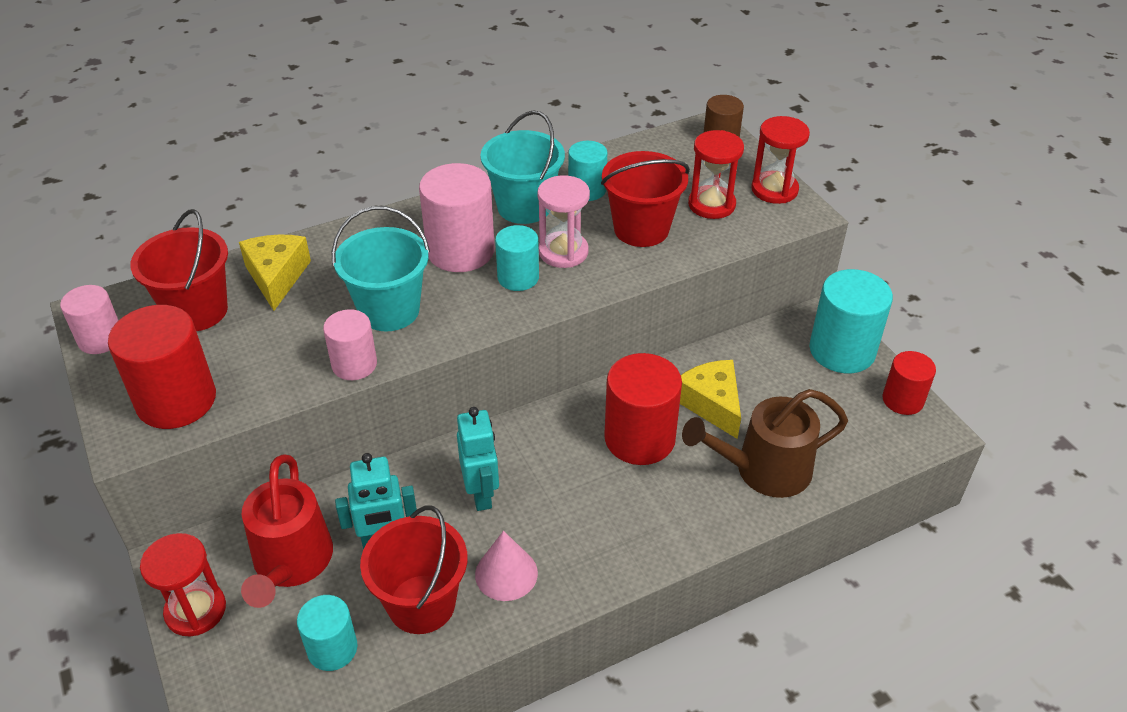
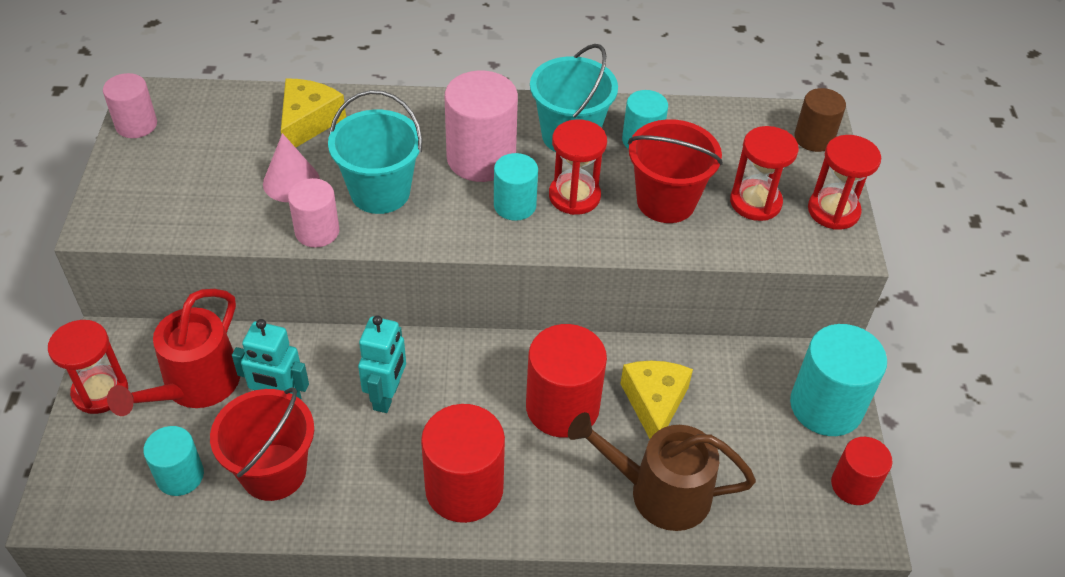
camera: 25 degrees right, 5 degrees up
red cylinder [108,305,216,429] -> red cylinder moved to [421,404,505,523]
red bucket [130,209,228,331] -> none
pink cone [475,531,538,601] -> pink cone moved to [263,133,320,202]
pink hourglass [537,175,590,268] -> red hourglass [549,119,607,215]

